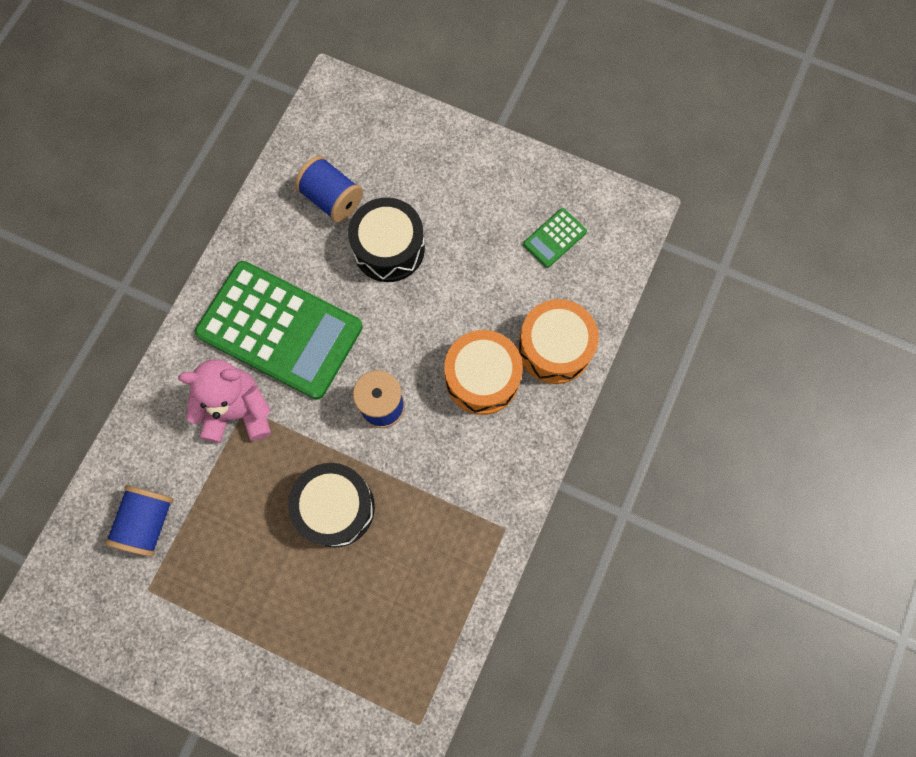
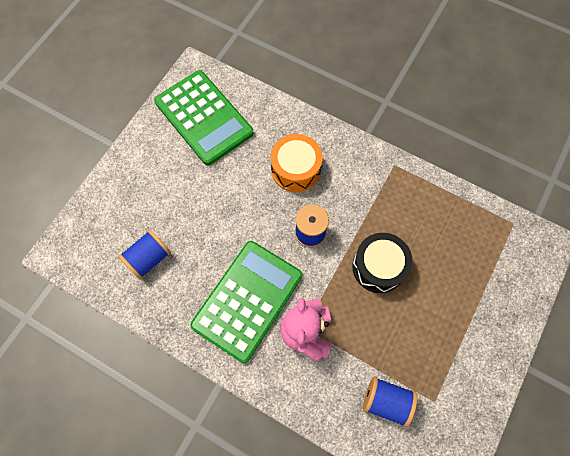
camera: 85 degrees left, 5 degrees down
black drum [348,197,425,282] -> none
orange drum [518,299,599,384] -> none
green calculator [523,208,587,268] -> green calculator [154,70,254,166], size x2.45

